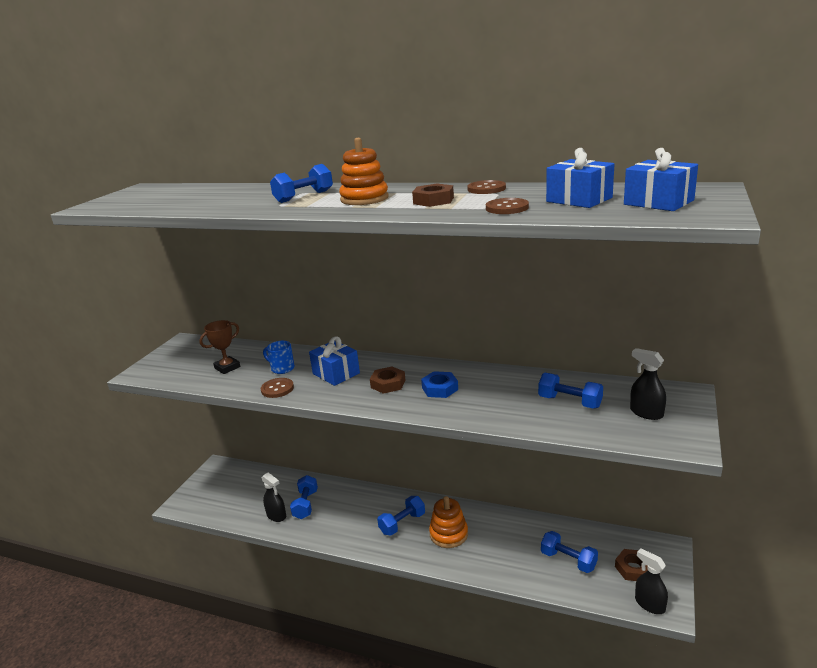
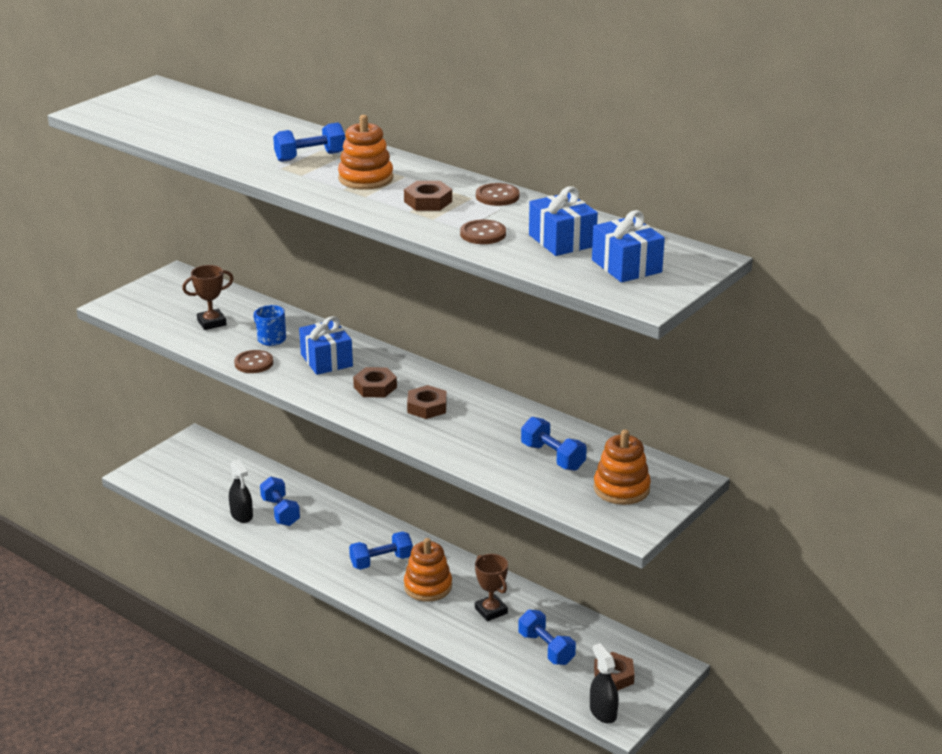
camera: 15 degrees right, 5 degrees up
blue dumbbell [290,475,318,519] -> blue dumbbell turned 45 degrees counterclockwise [260,476,300,526]
blue nut [421,371,458,398] -> brown nut [407,385,447,419]
black spray bottle [630,348,666,420] -> orange stacking toy [594,430,651,505]
none -> brown trophy [475,554,508,621]

